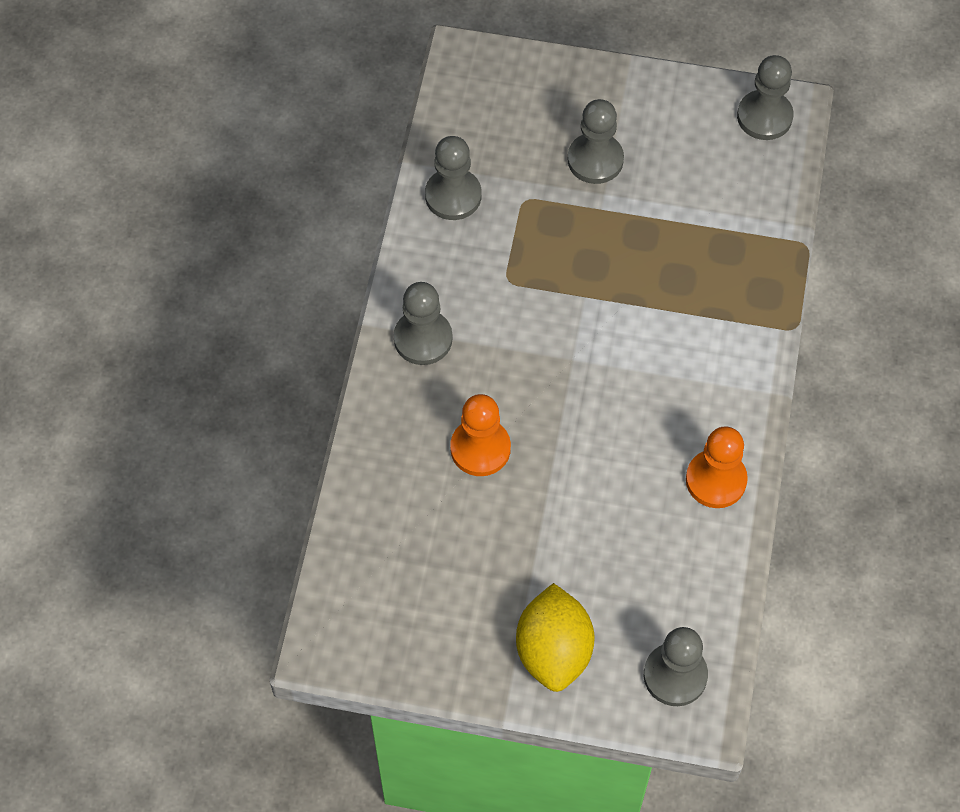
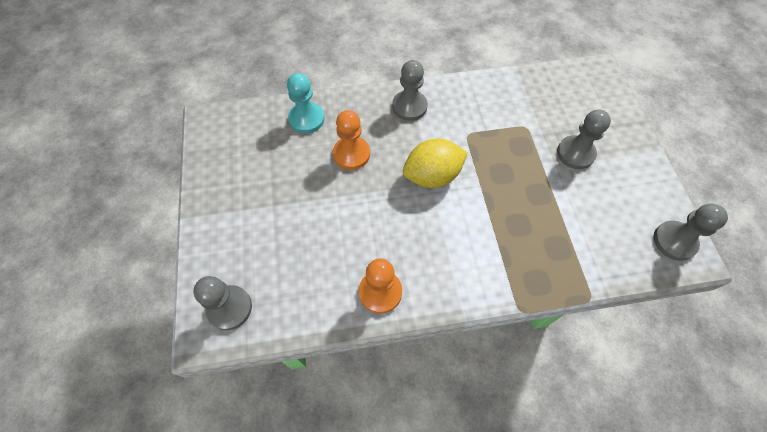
camera: 70 degrees right, 0 degrees up
grey pawn [425,136,481,220] -> none
yellow lemon [516,583,595,692] -> yellow lemon moved to [403,138,468,188]
none -> turquoise pawn [287,73,325,134]

